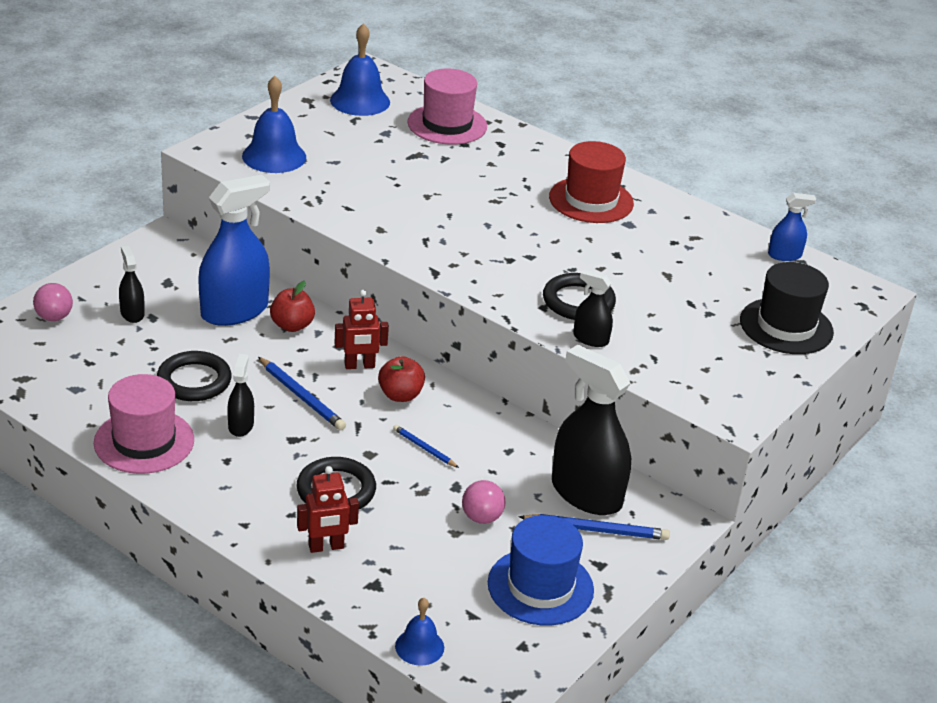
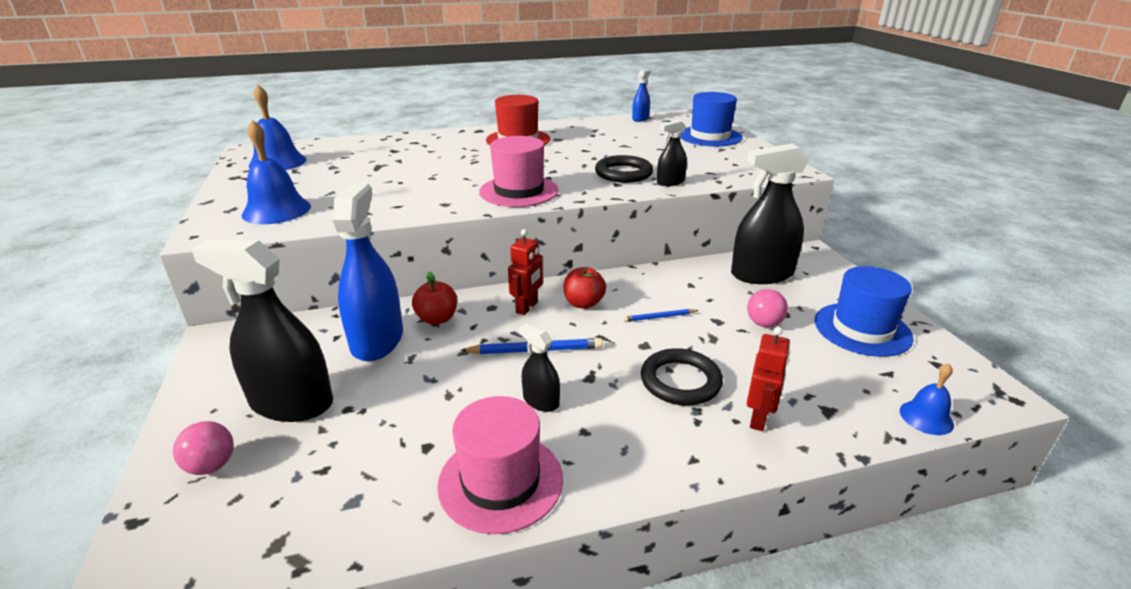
camera: 50 degrees left, 5 degrees down
black spray bottle [119,246,145,323] -> black spray bottle [191,240,333,422], size x2.07
black ring [157,351,232,401] -> none
pink hat [407,69,487,145] -> pink hat moved to [479,136,559,207]
blue pencil [518,514,670,540] -> none
black hat [740,262,834,354] -> blue hat [680,92,743,146]

